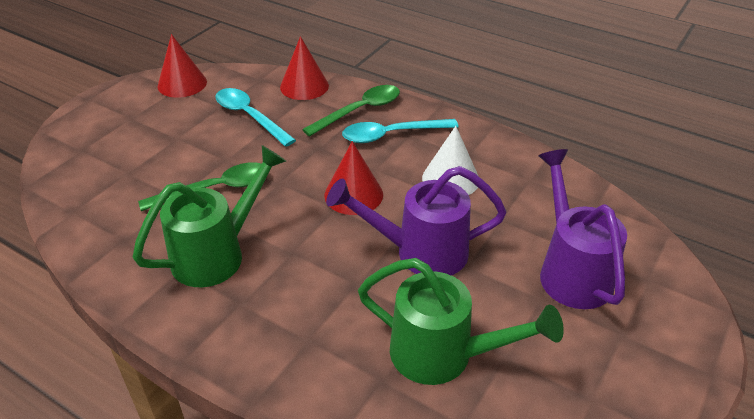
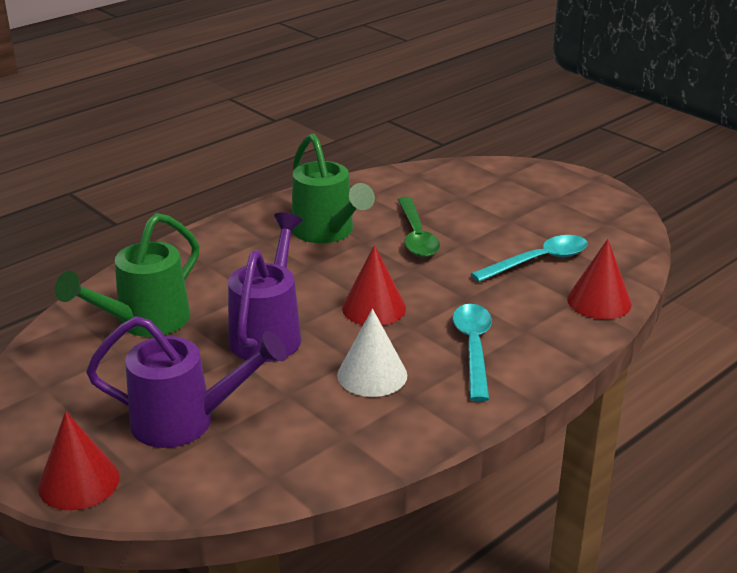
camera: 105 degrees right, 10 degrees down
red cone [158,34,207,98] -> red cone moved to [38,411,120,510]
green spoon [302,85,400,137] -> none

